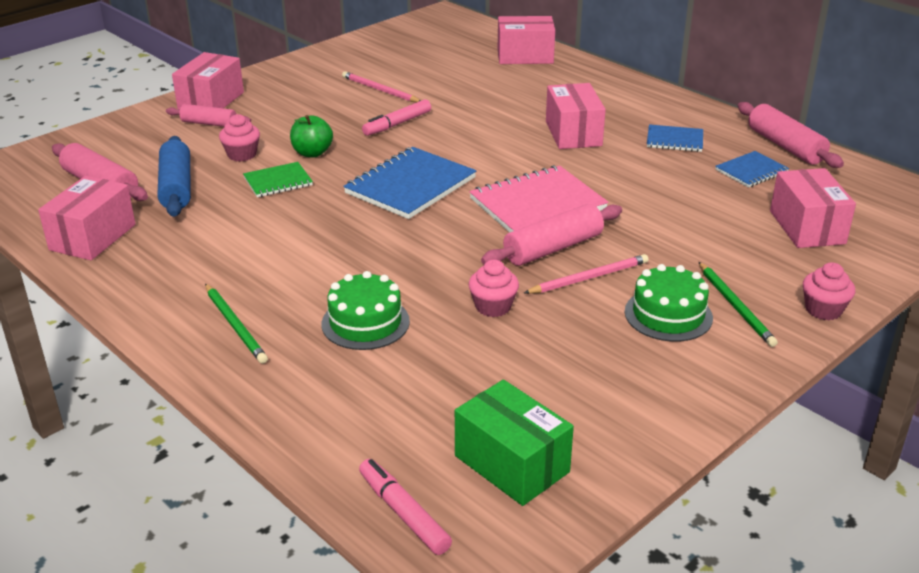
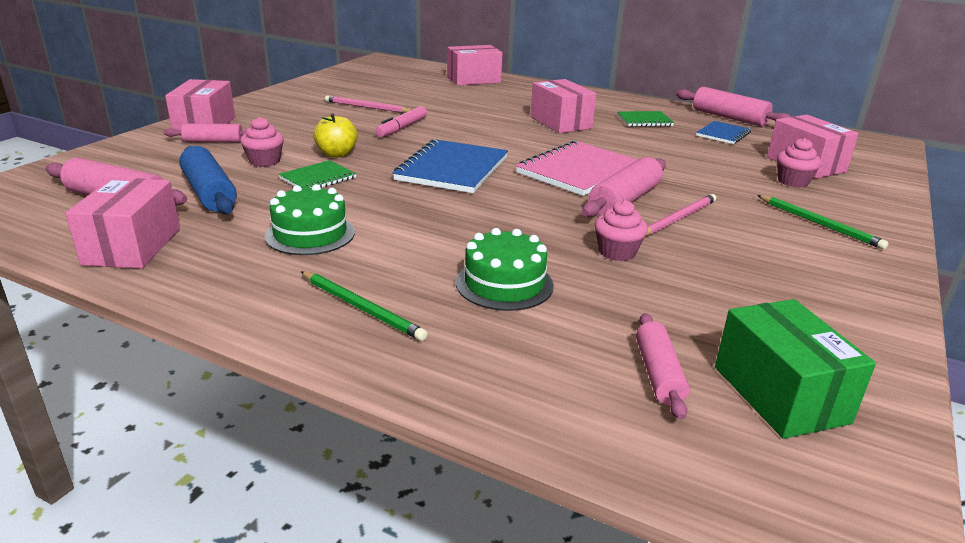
camera: 20 degrees left, 5 degrees down
green apple [290,115,333,157] -> yellow apple [314,113,358,157]
pink marker [359,459,452,555] -> none
green box [455,379,574,506] -> green box turned 45 degrees clockwise [715,299,876,439]
green cake [625,264,713,342] -> green cake moved to [265,184,355,255]
blue notebook [647,124,703,152] -> green notebook [617,111,674,127]
pink cupcake [803,262,855,320] -> pink cupcake moved to [777,138,821,188]
none -> pink rolling pin [636,313,690,420]

